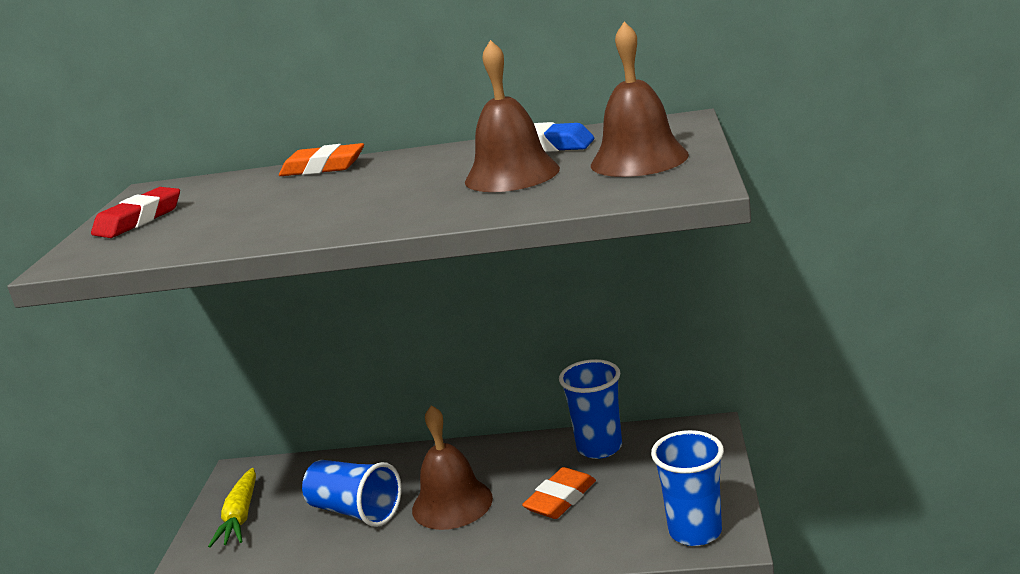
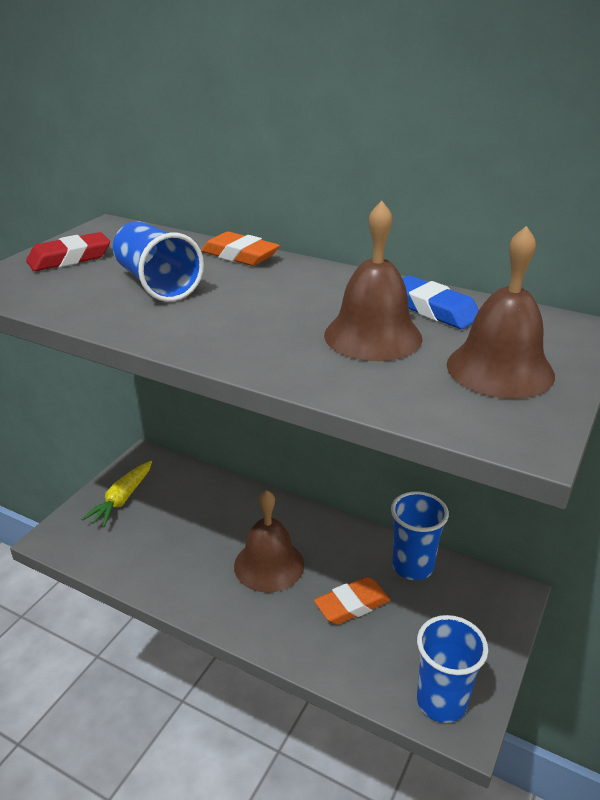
camera: 20 degrees right, 10 degrees up
blue cup [302,460,402,527] -> blue cup moved to [113,221,204,302]

